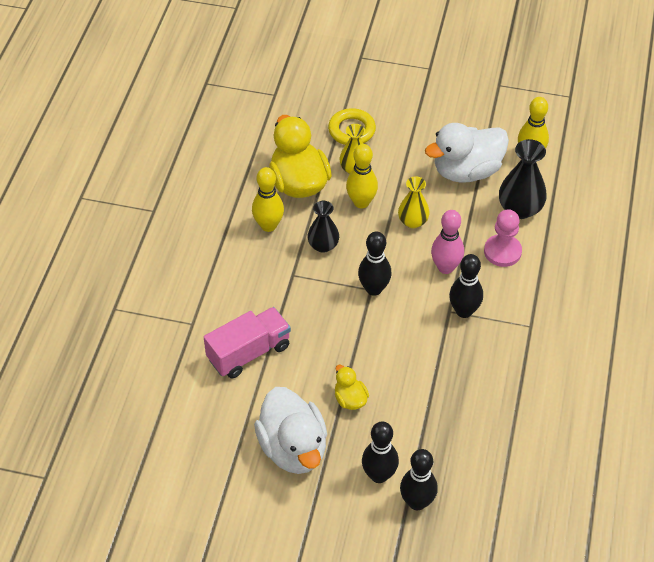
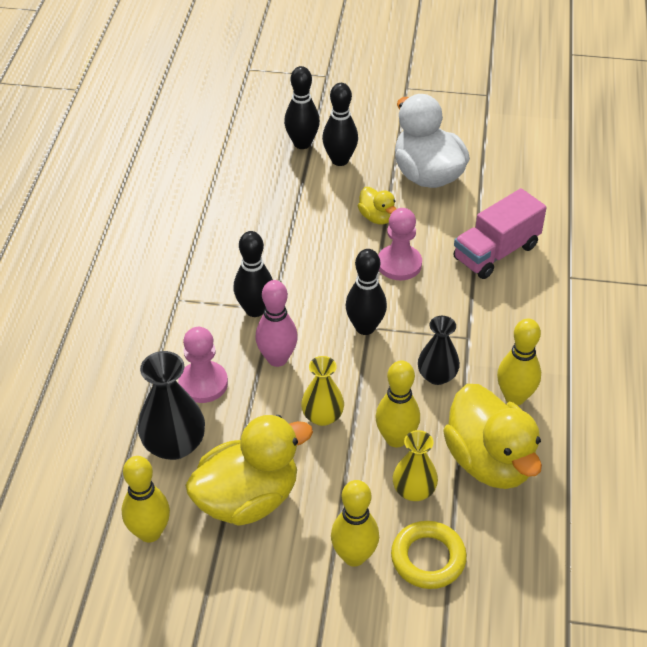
camera: 175 degrees right, 5 degrees down
white duck [425,123,509,183] -> yellow duck [185,415,313,526]
none -> yellow bowling pin [331,480,379,567]
none -> pink pawn [378,208,422,280]

